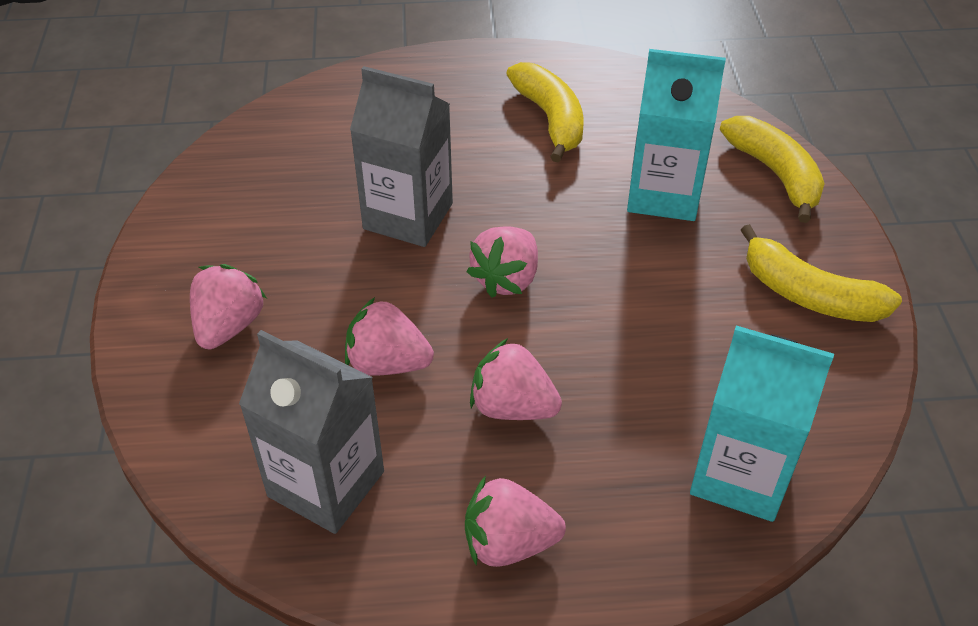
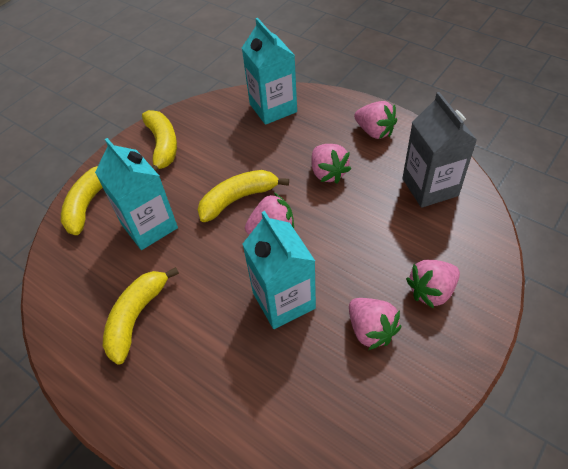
camera: 135 degrees left, 5 degrees up
pink strawberry [345,297,434,376] -> pink strawberry moved to [349,298,401,350]
grey carton [350,66,453,247] -> turquoise carton [243,211,316,329]
none -> yellow banana [198,170,289,222]

